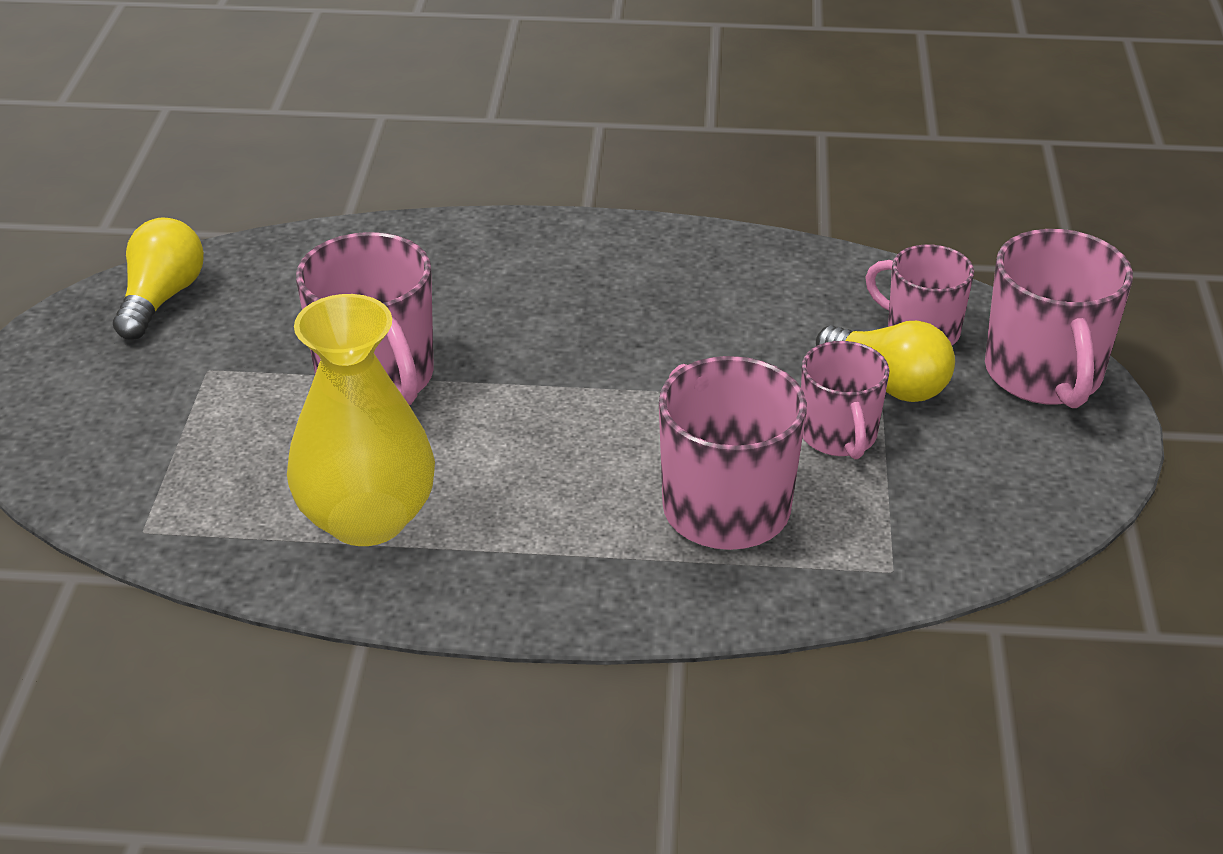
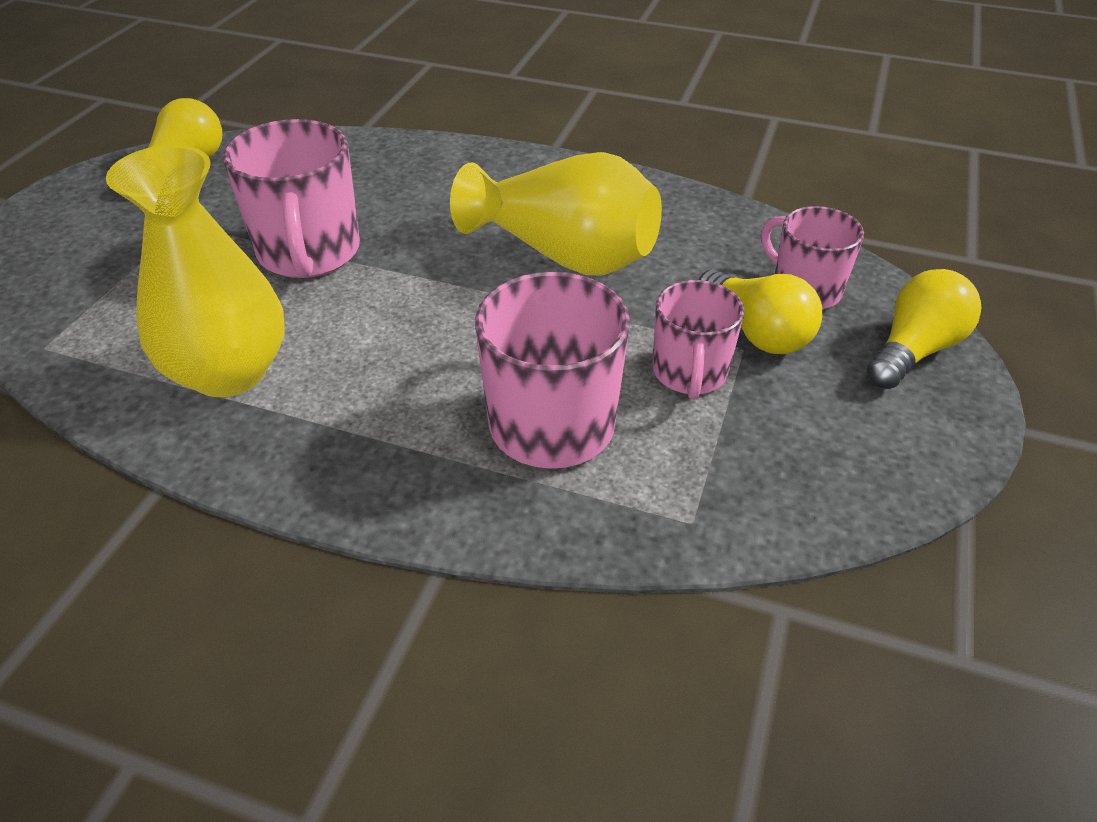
camera: 15 degrees right, 5 degrees up
pink mug [985,229,1133,408] -> yellow light bulb [867,269,982,389]
none -> yellow vase [450,152,662,275]

